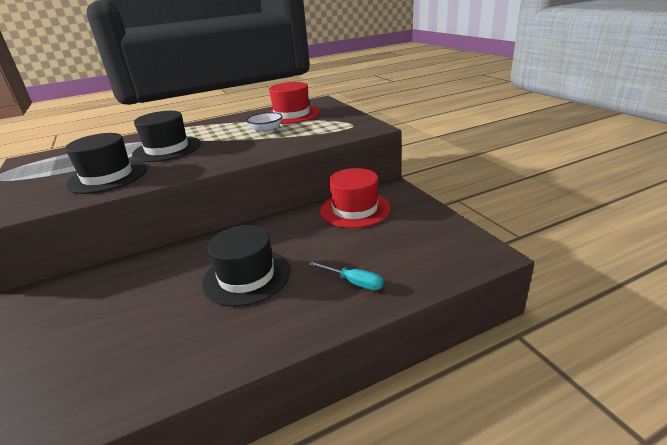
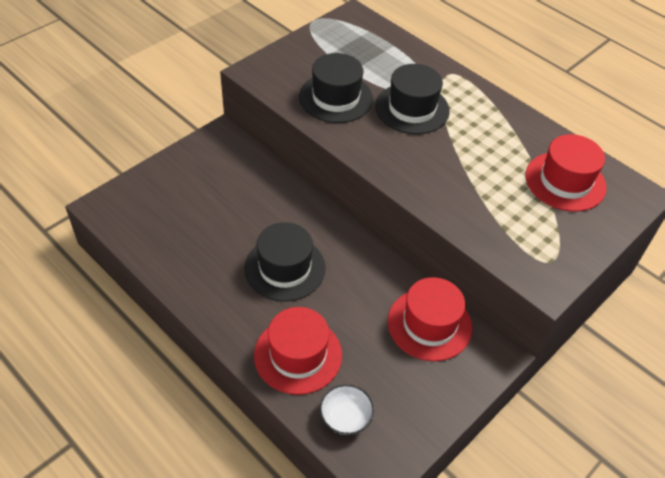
camera: 65 degrees right, 20 degrees up
white bowl [246,112,283,133] -> white bowl moved to [320,384,374,435]
turquoise screwdriver [309,262,384,290] -> red hat [254,307,342,395]

